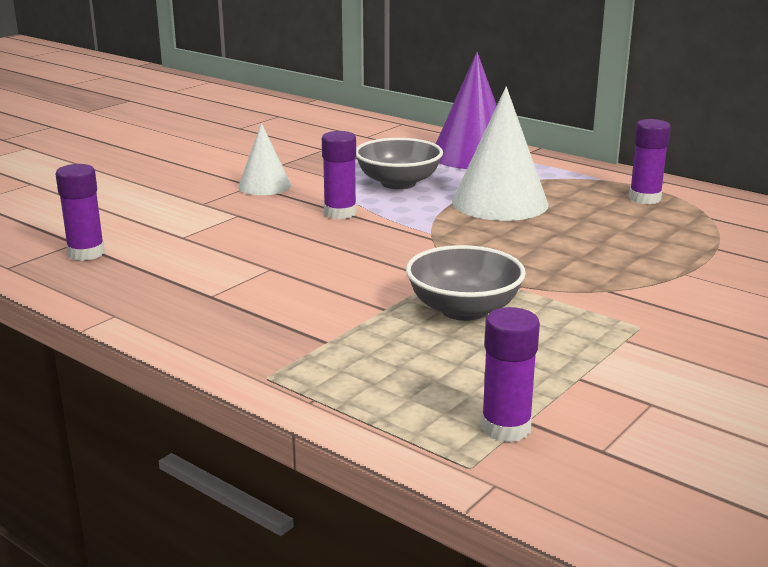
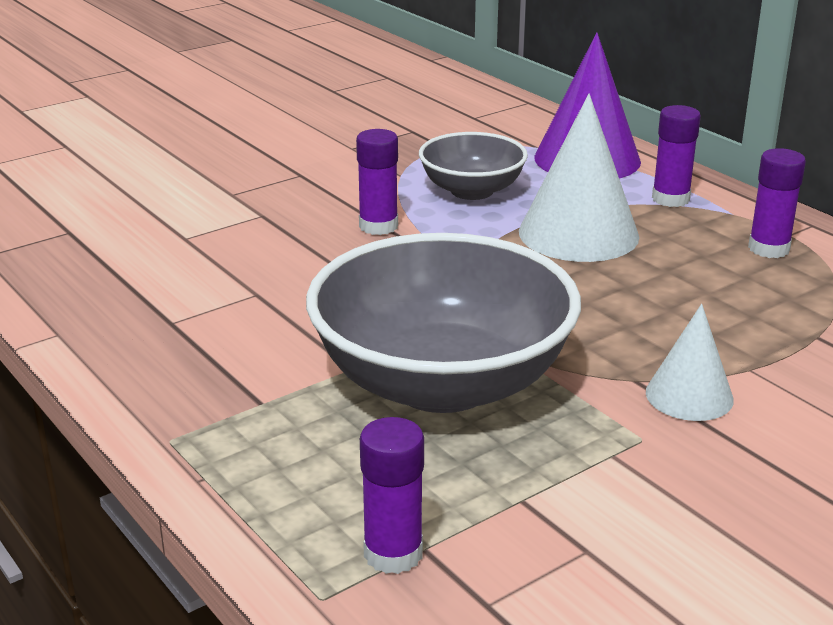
camera: 15 degrees right, 5 degrees up
purple glue stick [56,164,105,261] -> purple glue stick moved to [652,105,701,207]
white cone [238,123,291,195] -> white cone moved to [646,304,734,421]
grey bowl [406,245,526,321] -> grey bowl [306,233,581,413], size x1.86

